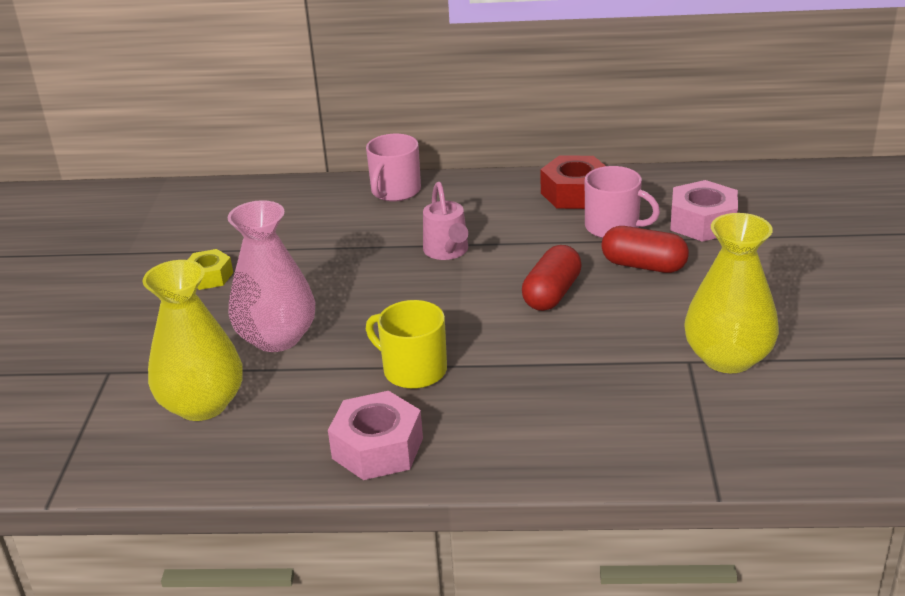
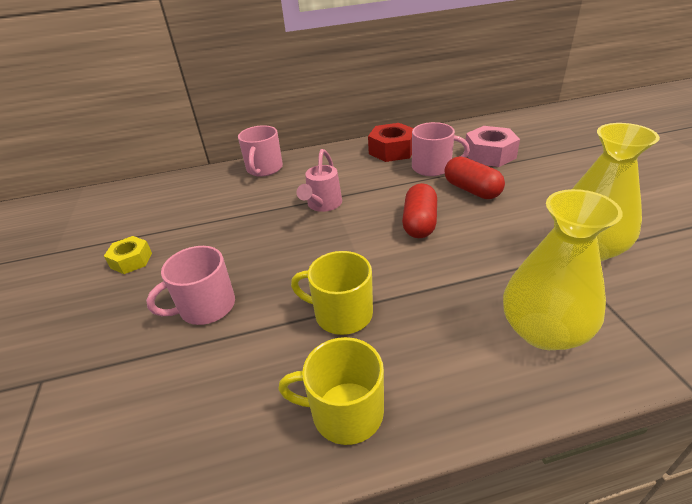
camera: 15 degrees left, 5 degrees up
yellow vase [143,260,242,421] -> yellow vase moved to [503,189,623,350]
pink vase [228,200,315,352] -> pink mug [146,246,235,325]
pink nut [328,391,423,480] -> yellow mug [278,337,384,445]
pink watering can [423,182,468,260] -> pink watering can turned 45 degrees clockwise [297,149,342,212]
red capsule [601,226,689,273] -> red capsule turned 45 degrees clockwise [444,156,505,199]

